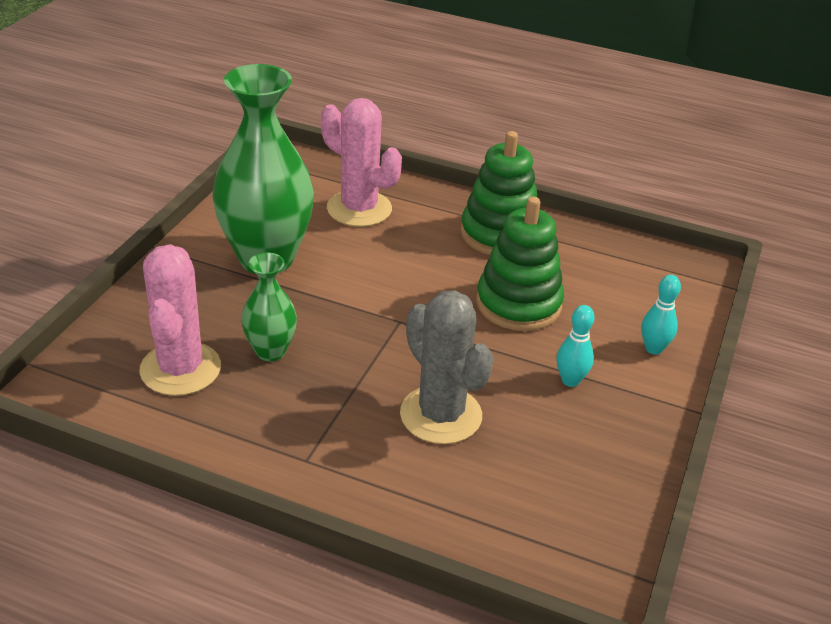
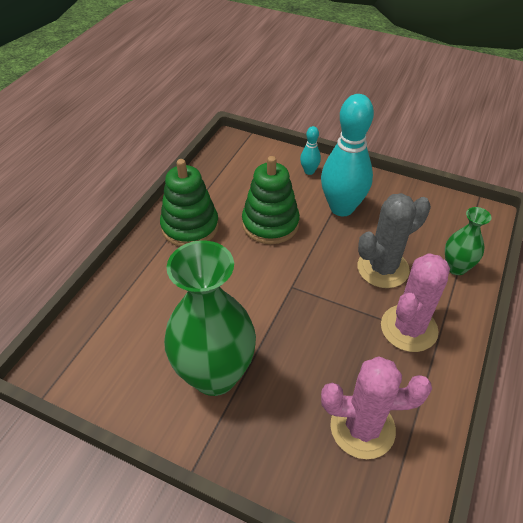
camera: 85 degrees left, 10 degrees up
green vase [241,253,297,361] -> green vase moved to [445,207,491,275]
pink cactus [321,98,402,227] -> pink cactus moved to [381,253,450,352]
turquoise bowling pin [556,305,595,387] -> turquoise bowling pin [321,94,374,216], size x2.25

